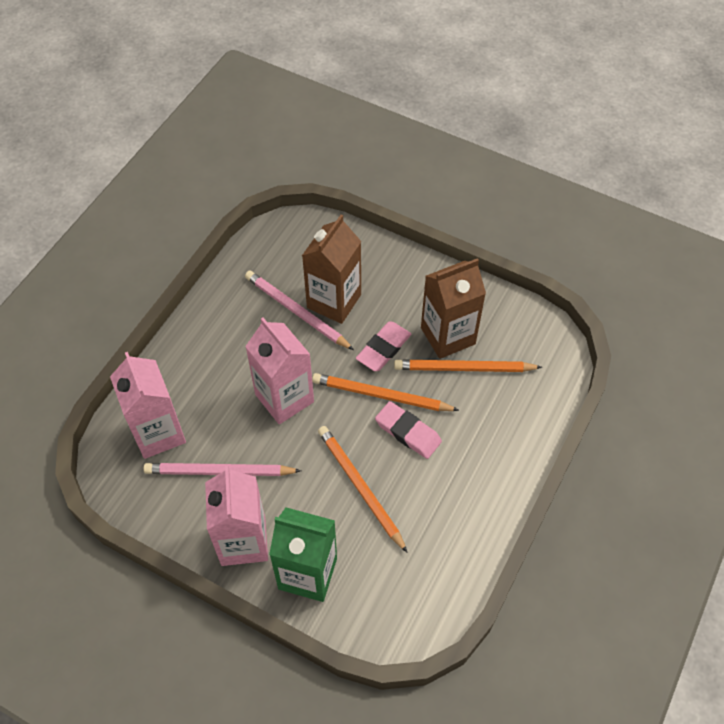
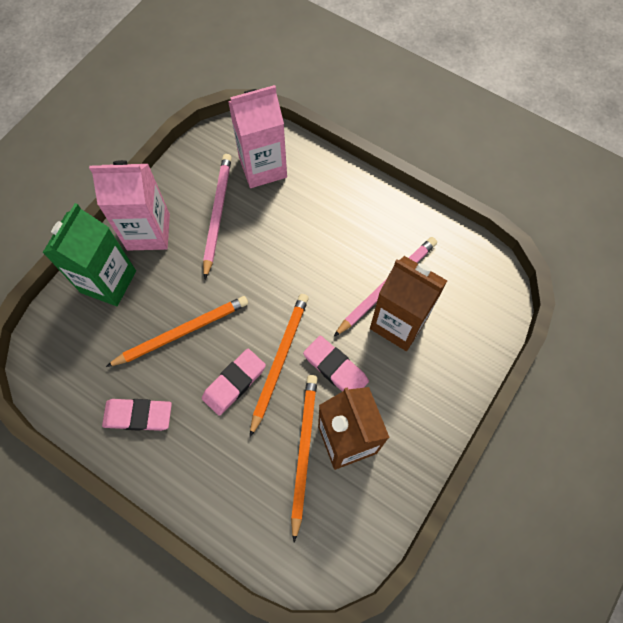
camera: 95 degrees right, 10 degrees up
pink carton [245,317,314,424] -> none
none -> pink eraser [102,399,172,431]

